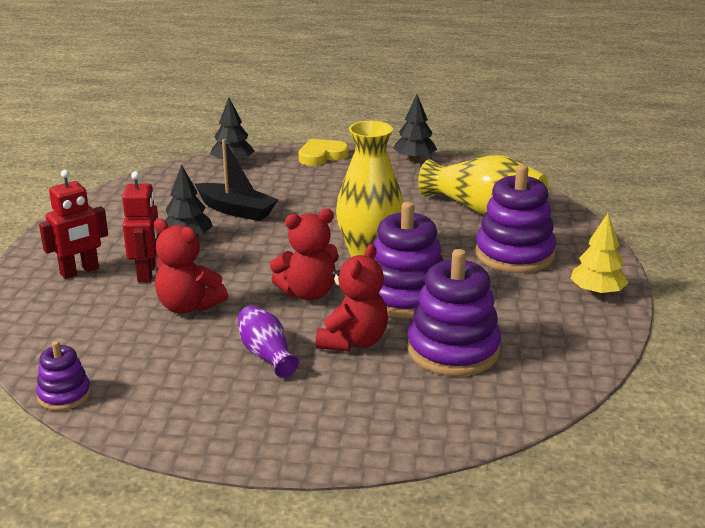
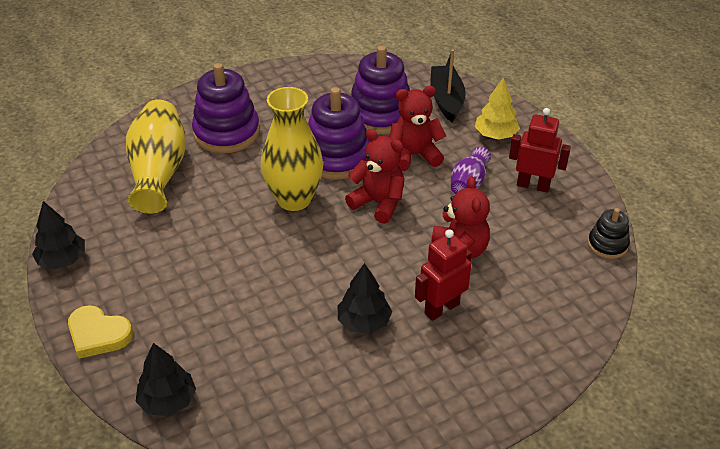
camera: 125 degrees left, 15 degrees up
purple stacking toy [36,341,91,411] -> black stacking toy [588,208,630,259]
red robot [39,170,108,279] -> red robot moved to [509,108,571,193]
black boat [195,139,279,221] -> black boat moved to [430,49,466,122]
yellow tree [570,214,628,295] -> yellow tree moved to [475,77,520,140]

